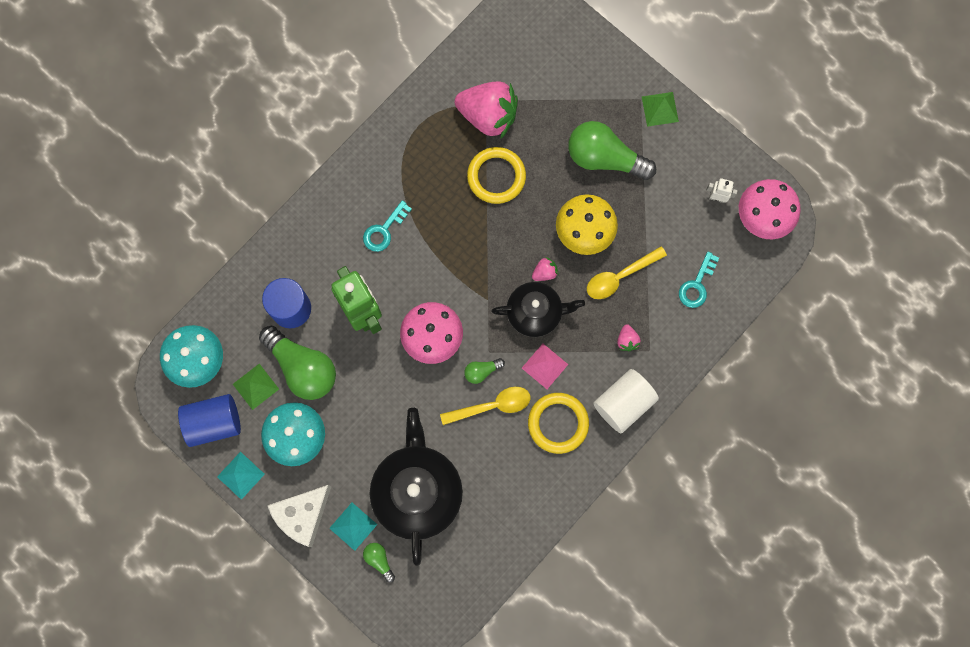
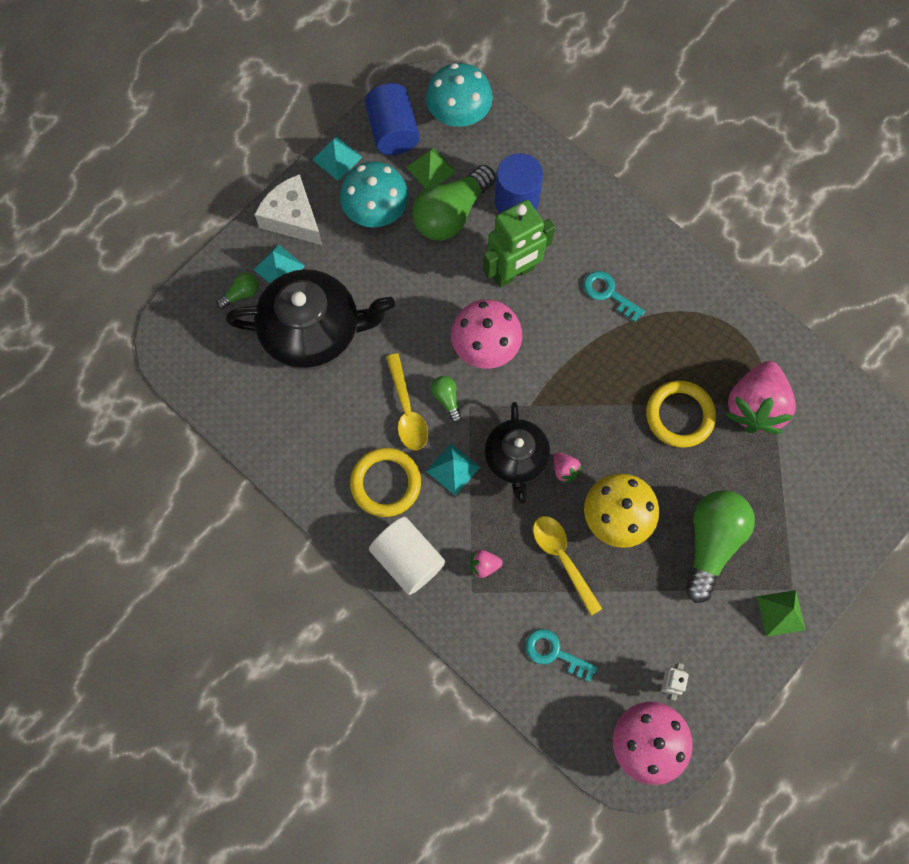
camera: 90 degrees right, 5 degrees down
pink pyramid [522,344,568,389] -> turquoise pyramid [426,443,480,496]

